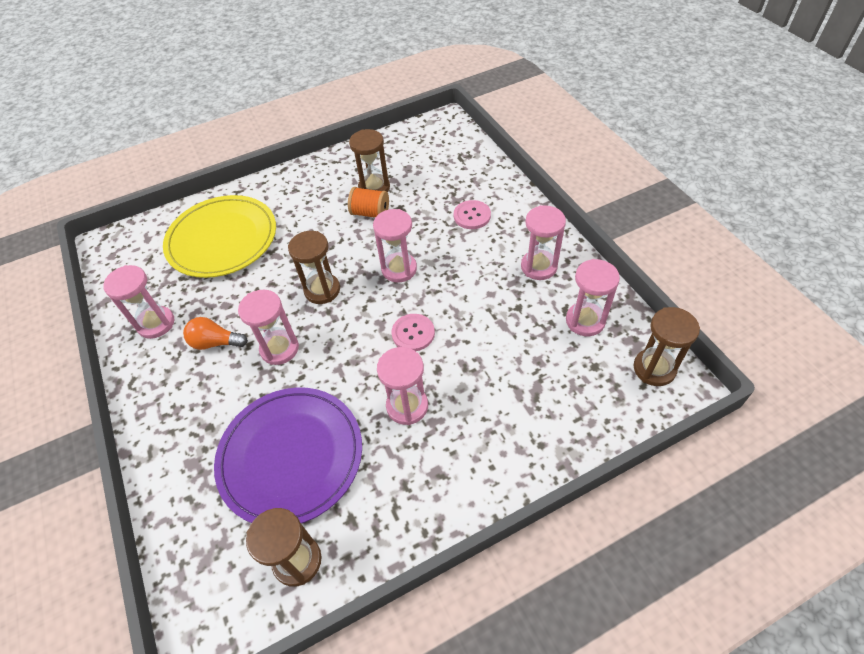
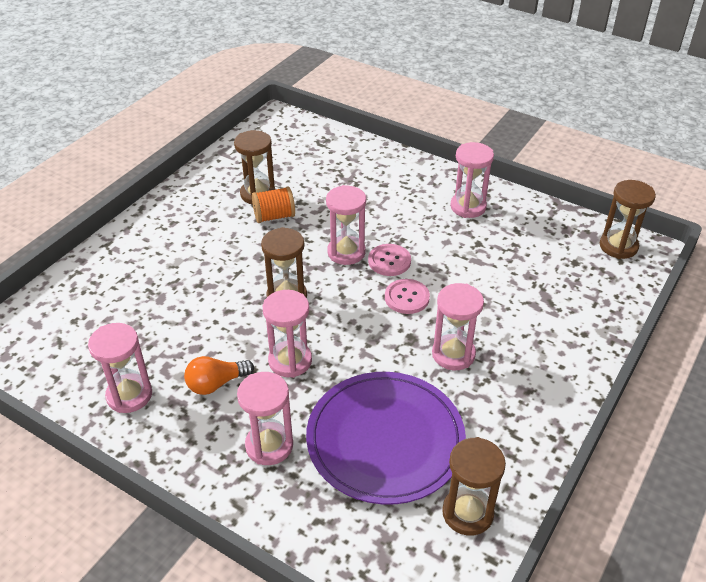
camera: 35 degrees left, 10 degrees down
yellow plate [163,195,276,278] -> none
pink button [454,200,491,229] -> pink button moved to [368,244,411,276]
pink hourglass [566,259,620,336] -> pink hourglass moved to [237,372,293,465]

